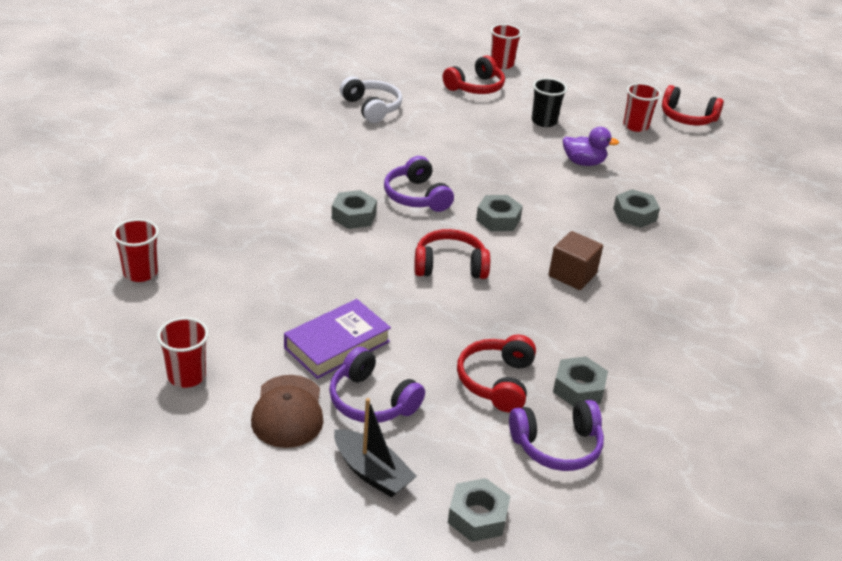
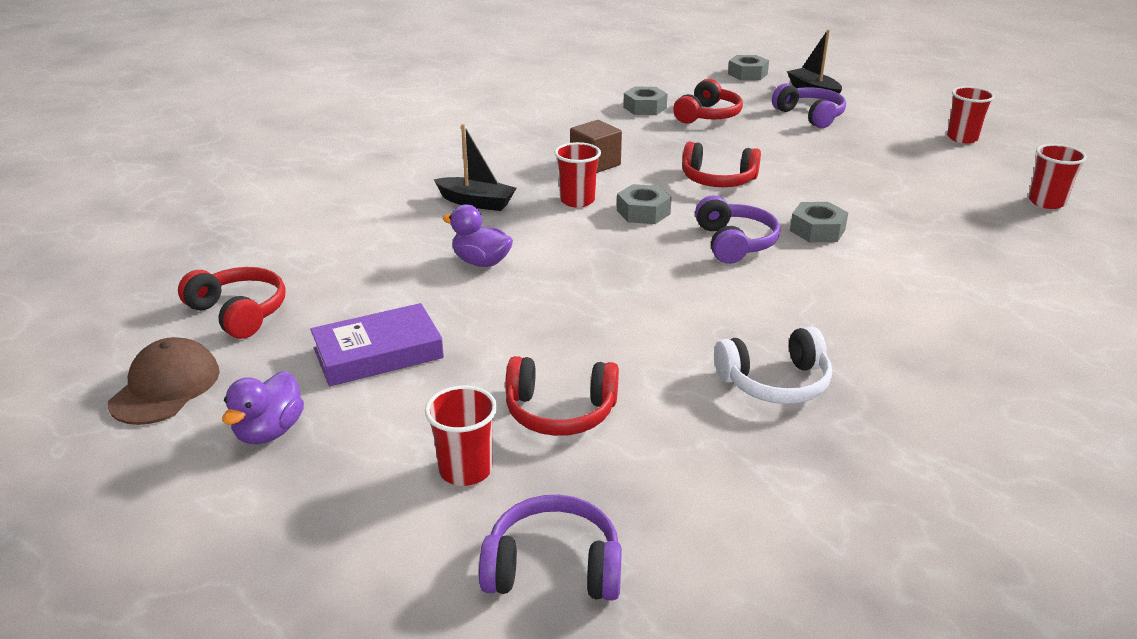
camera: 160 degrees left, 5 degrees down
brown cap [251,375,323,448] -> brown cap moved to [108,337,220,425]
purple book [284,299,391,379] -> purple book moved to [310,303,444,386]
white headphones [340,76,402,123] -> white headphones turned 90 degrees counterclockwise [714,326,832,404]
red headphones [443,56,505,94] -> red headphones turned 150 degrees counterclockwise [505,356,619,436]
purple headphones [509,400,604,471] -> purple headphones moved to [479,495,622,600]
black cup [532,78,567,127] -> none
grey nut [613,189,660,228] -> black boat [434,124,516,211]
red cup [623,83,661,132] -> red cup moved to [554,142,601,208]
none -> purple duck [222,371,304,444]

